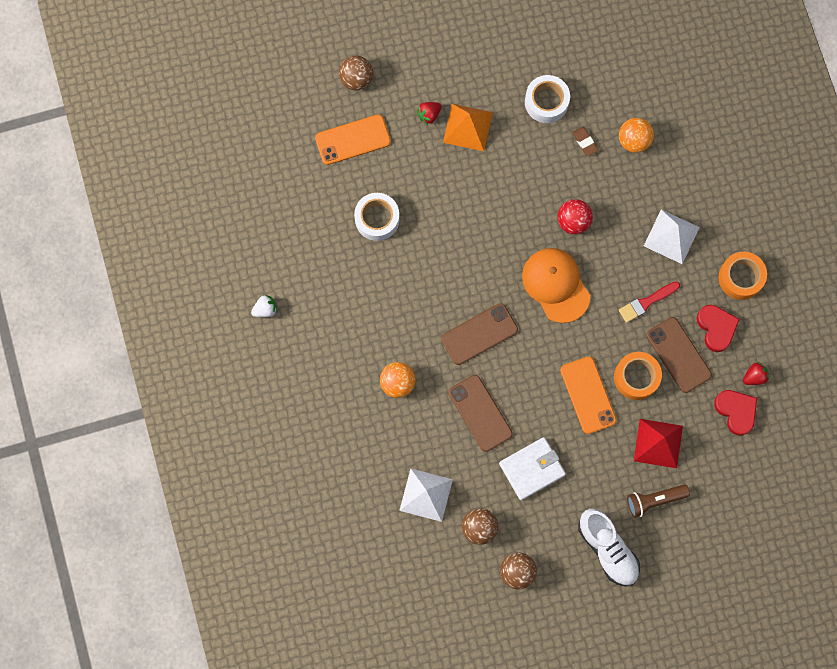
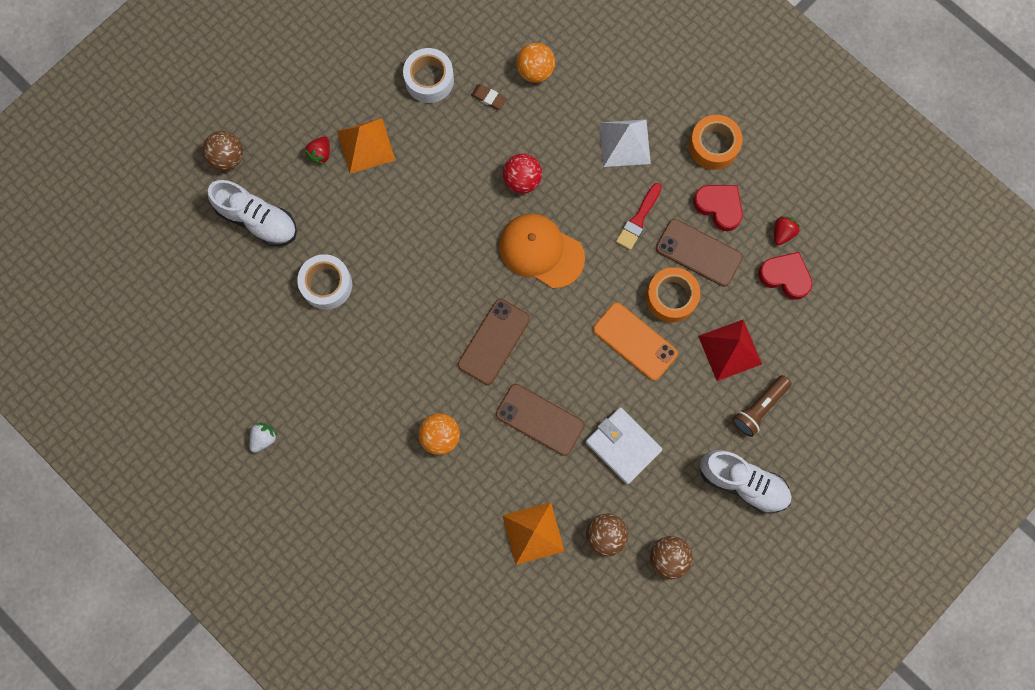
camera: 30 degrees left, 0 degrees up
orange phone [315,114,391,165] -> white shoe [207,180,297,246]
white pyramid [399,469,453,522] -> orange pyramid [502,502,565,565]
white wallet [499,437,566,500] -> white wallet turned 75 degrees counterclockwise [586,407,663,484]

